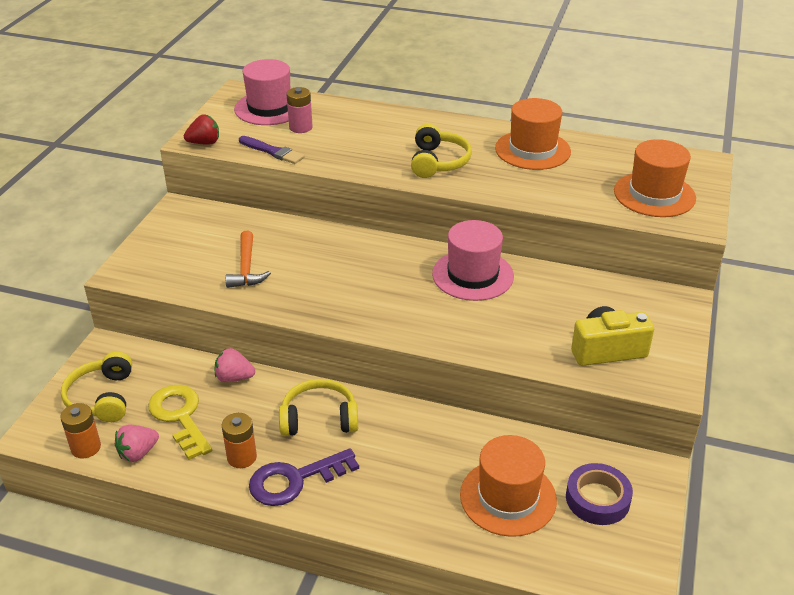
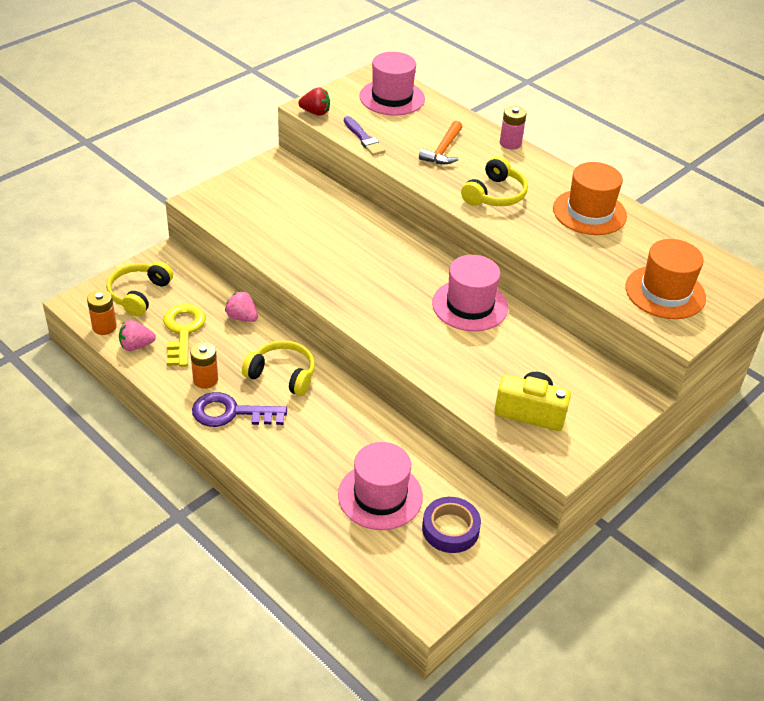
camera: 25 degrees right, 5 degrees up
orange hammer [225,231,271,288] -> orange hammer moved to [419,121,462,164]
pink battery [287,87,313,133] -> pink battery moved to [500,106,527,150]
orange hat [460,435,557,537] -> pink hat [338,442,423,530]

